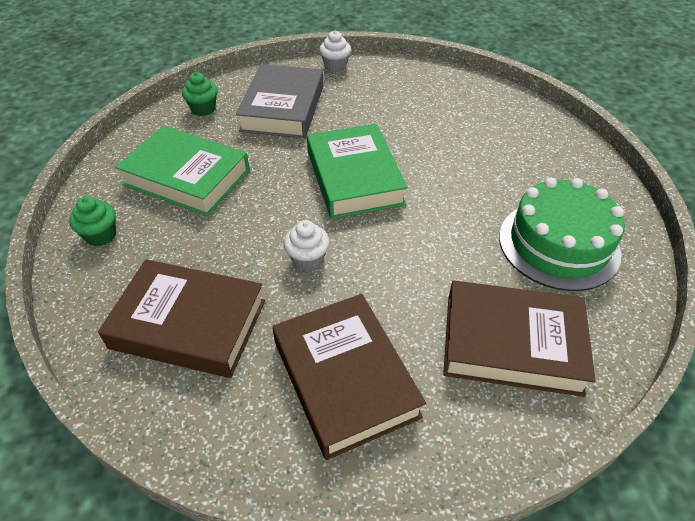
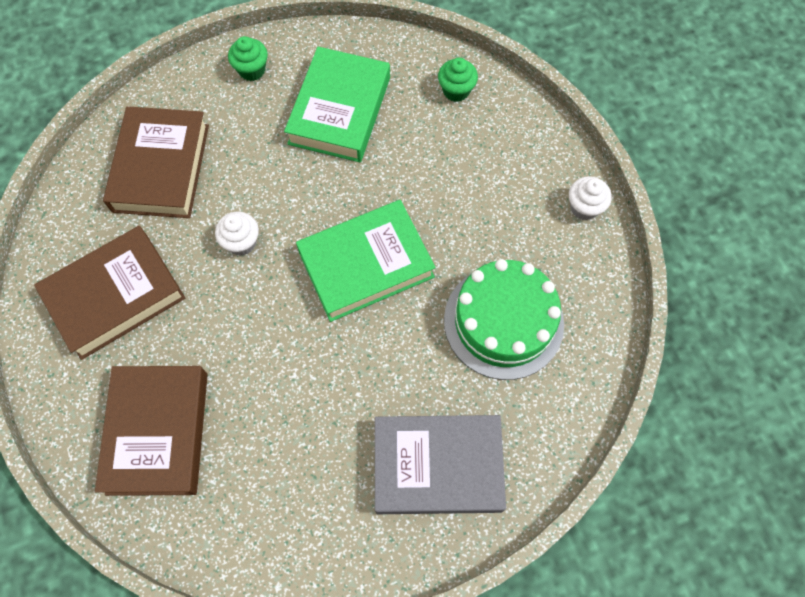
camera: 80 degrees right, 20 degrees up
grey book [236,64,324,139] -> grey book moved to [375,415,506,514]
green cake [499,178,625,291] -> green cake moved to [444,259,564,380]

